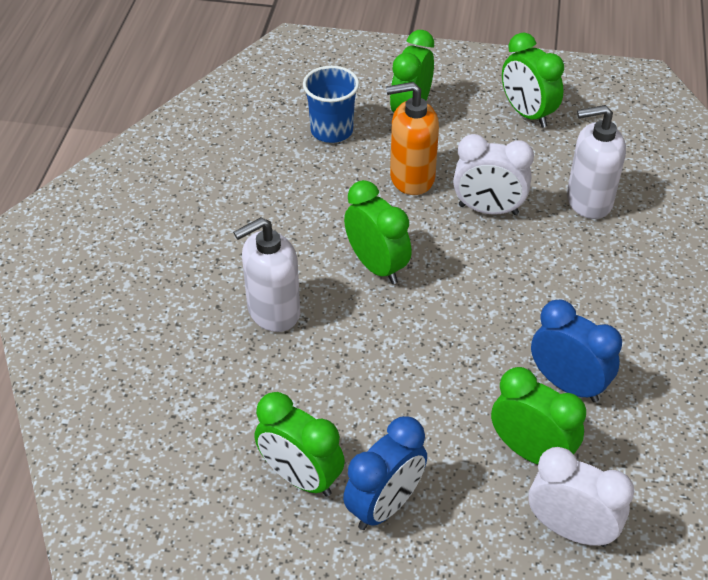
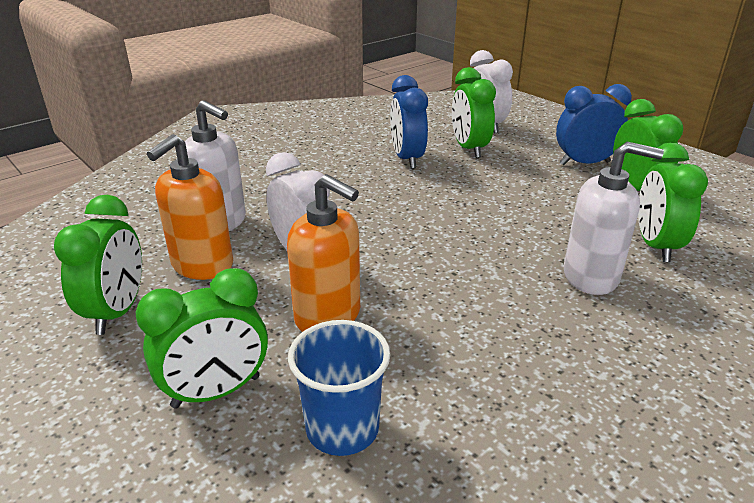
camera: 140 degrees left, 15 degrees down
green clock [344,180,412,284] -> green clock moved to [638,143,708,262]
none -> orange soap dispenser [147,134,233,280]

